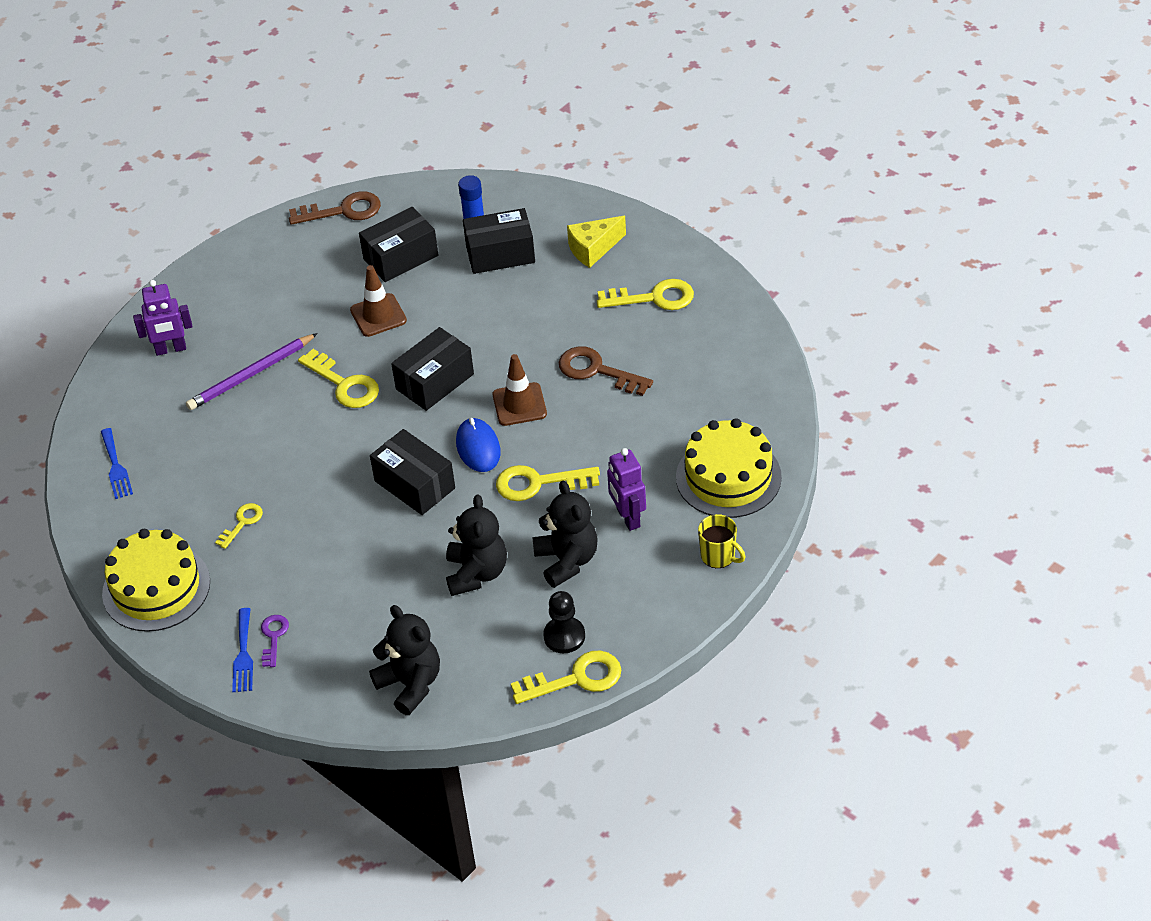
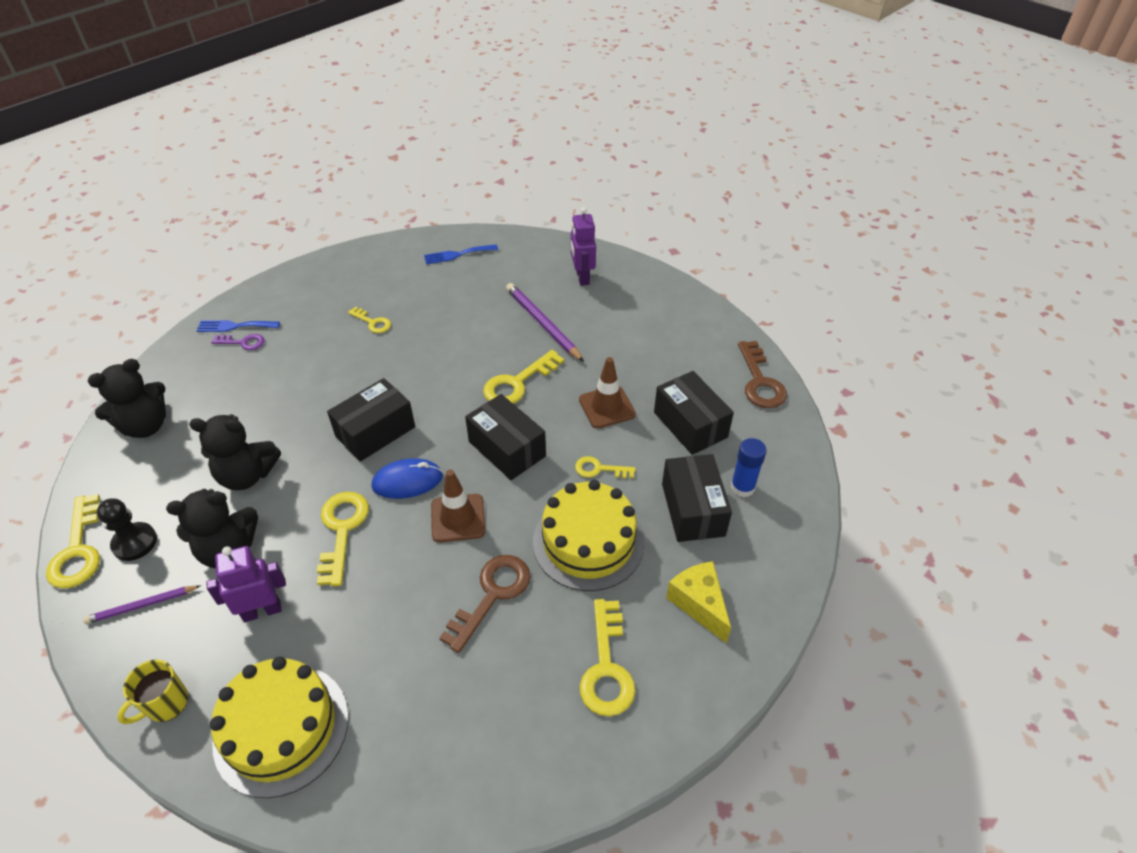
camera: 90 degrees right, 0 degrees up
yellow cake [102,529,210,632] -> yellow cake moved to [533,480,645,591]
none -> purple pencil [83,585,201,624]
none -> yellow key [575,456,636,478]

